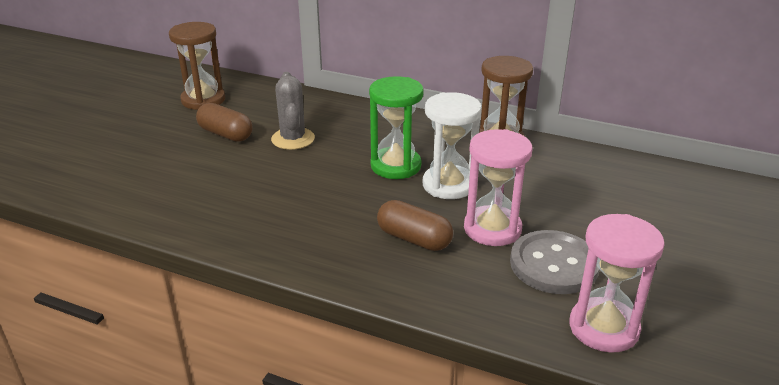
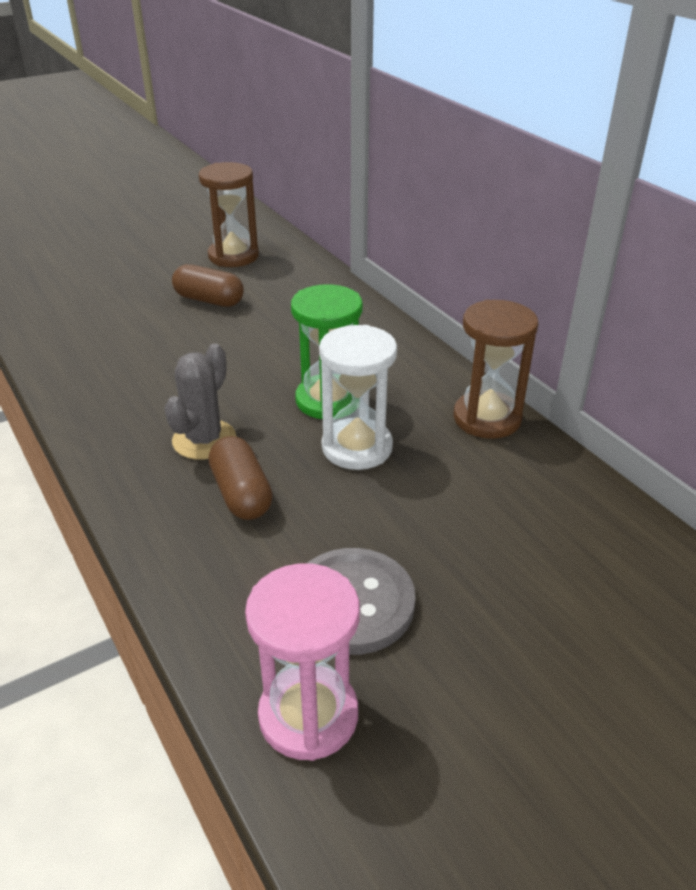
camera: 35 degrees right, 5 degrees up
brown capsule [196,103,252,142] -> brown capsule turned 45 degrees counterclockwise [172,264,244,307]
grey cactus [271,72,315,150] -> grey cactus moved to [164,343,236,460]
pink hourglass [464,129,532,246] -> none

